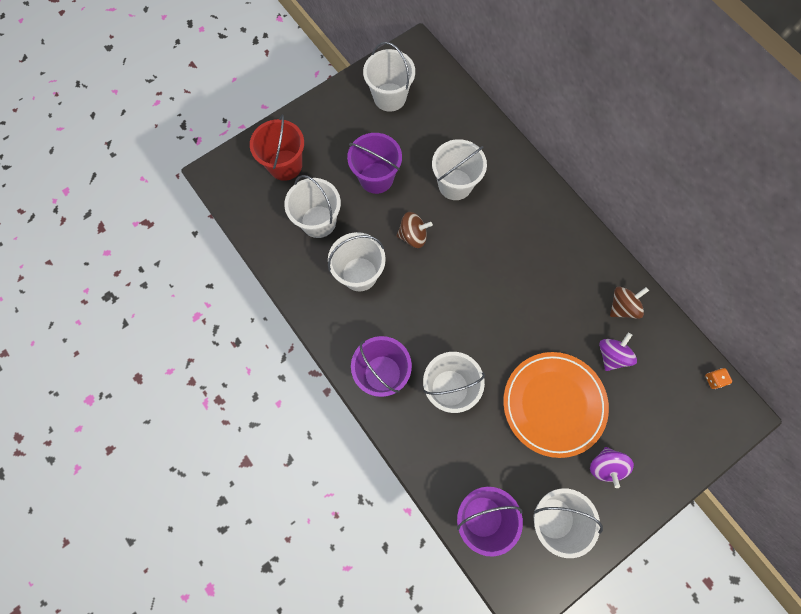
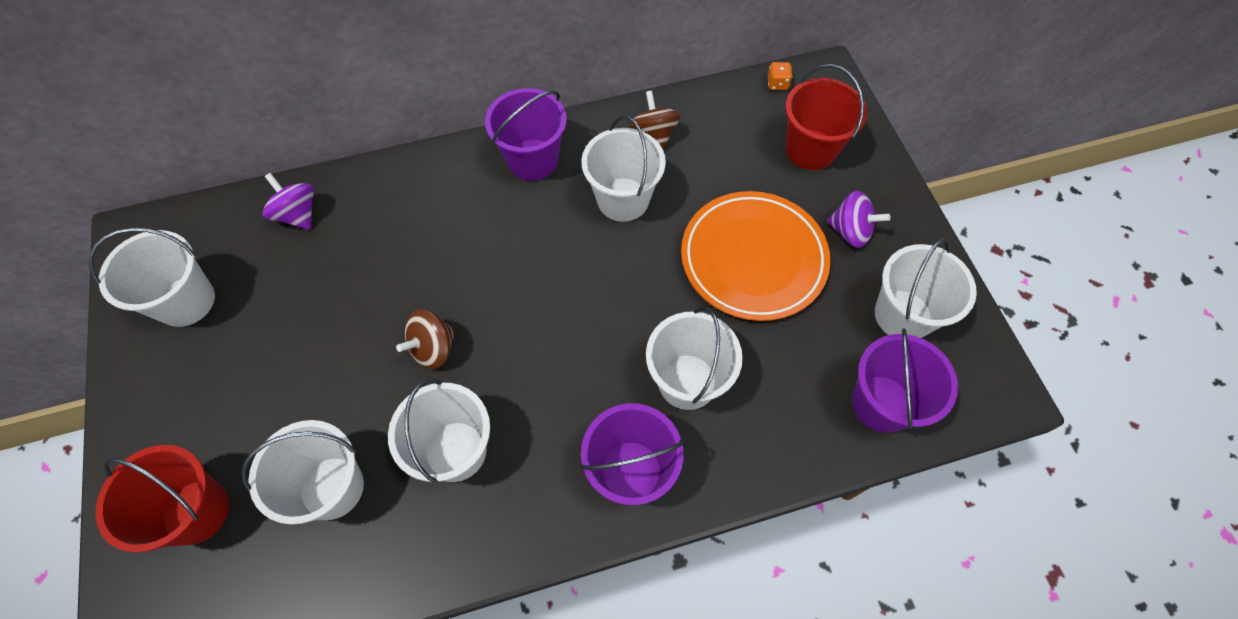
camera: 70 degrees left, 10 degrees down
purple bucket [347,133,402,194] -> purple bucket moved to [485,88,567,181]
brown spinning top [396,212,433,248] -> brown spinning top turned 150 degrees counterclockwise [396,309,456,369]
white bucket [432,139,487,200] -> white bucket moved to [582,116,666,222]
purple spinning top [599,333,637,371] -> purple spinning top moved to [262,173,314,230]
none -> red bucket [786,64,867,170]

